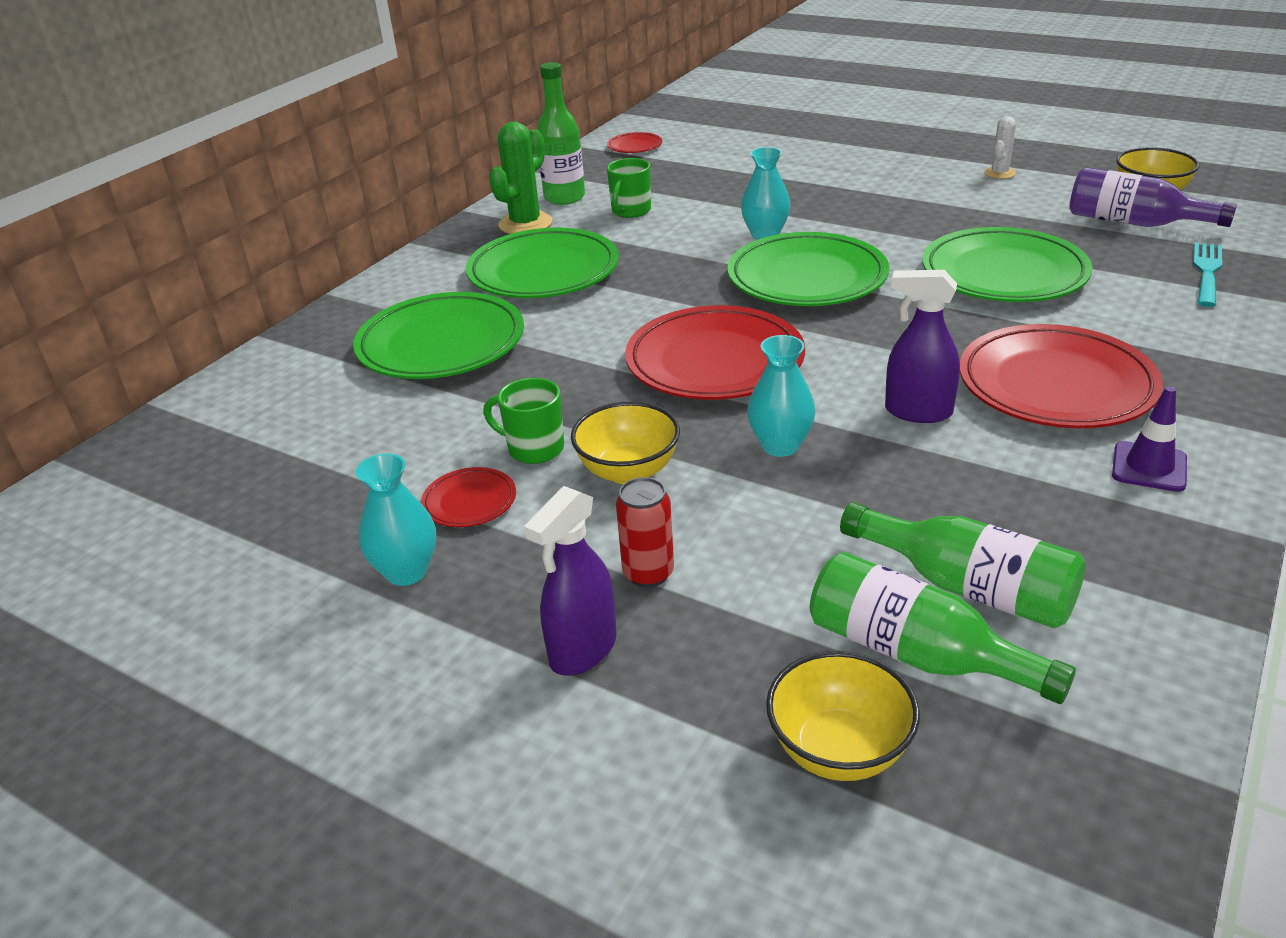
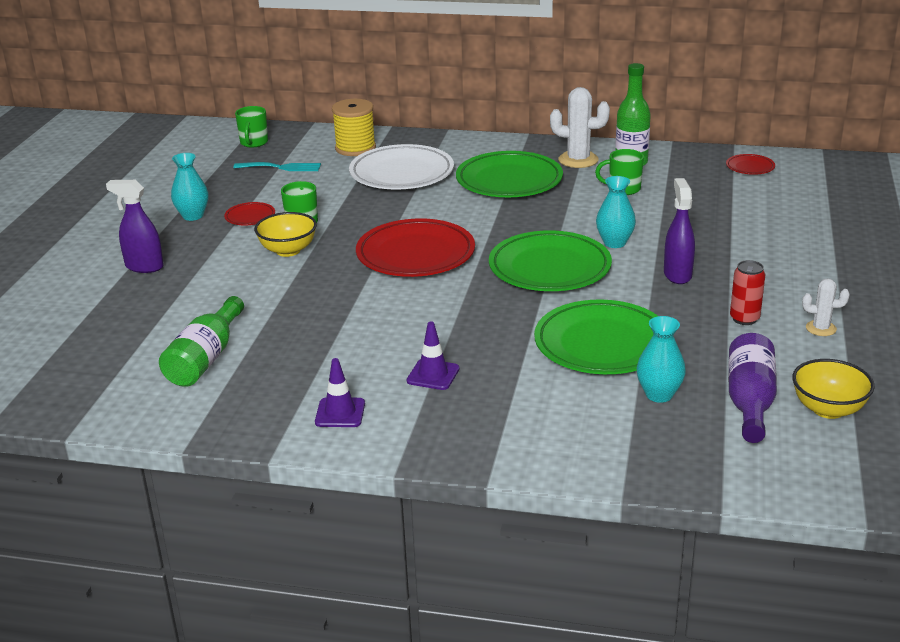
camera: 70 degrees right, 5 degrees down
green plate [353,292,524,379] -> white plate [349,144,454,190]
green cactus [489,122,552,234] -> white cactus [550,87,610,168]
red can [616,477,674,587] -> red can moved to [730,260,765,325]
turquoise vase [747,335,815,457] -> turquoise vase moved to [636,316,686,403]
yellow bowl [766,651,920,781] -> none
green bottle [810,552,1076,704] -> none
purple spray bottle [885,270,960,423] -> purple spray bottle moved to [664,178,695,284]
red plate [960,324,1163,428] -> purple traffic cone [407,321,460,390]
turquoise fork [1193,242,1222,307] -> turquoise fork moved to [233,162,321,171]
none -> green mug [235,106,268,148]
none -> yellow spool [332,99,376,156]

